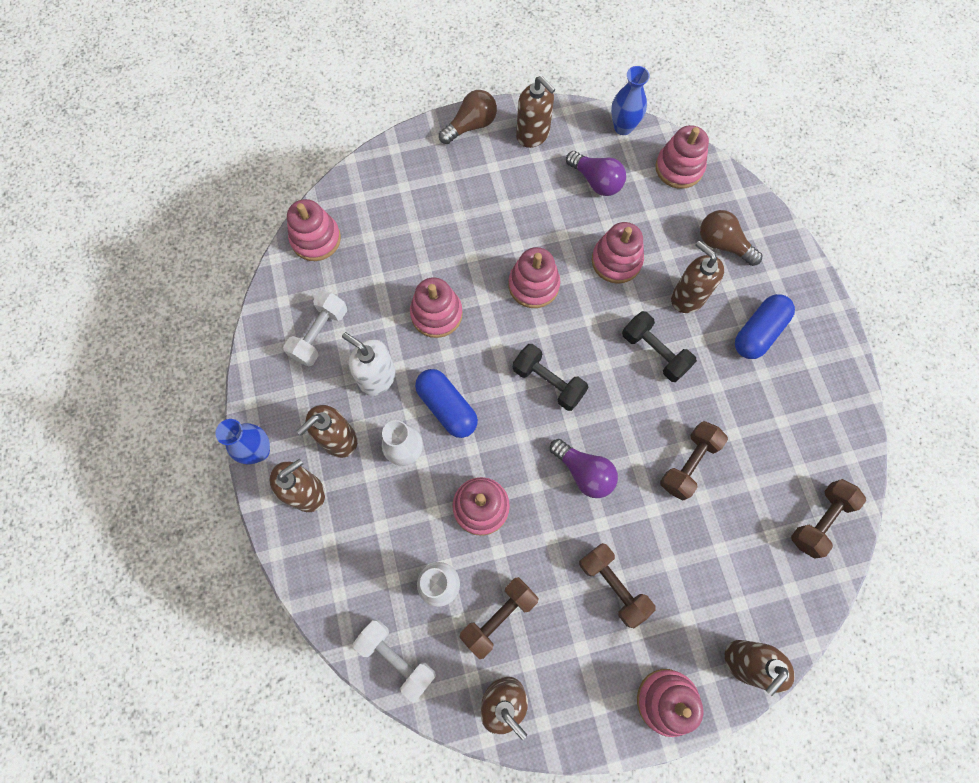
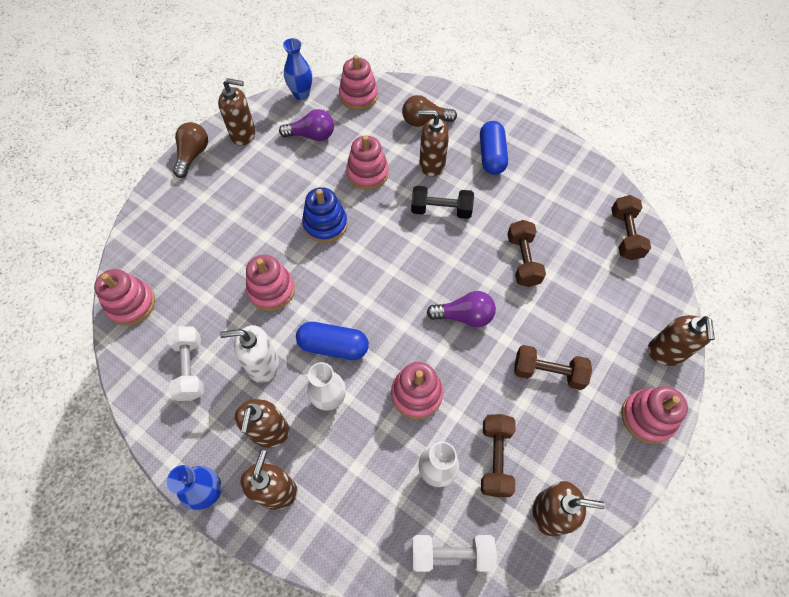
camera: 40 degrees left, 10 degrees down
pink stacking toy [508,247,560,308] -> blue stacking toy [302,187,348,243]
black dumbbell [513,344,588,411] -> none

